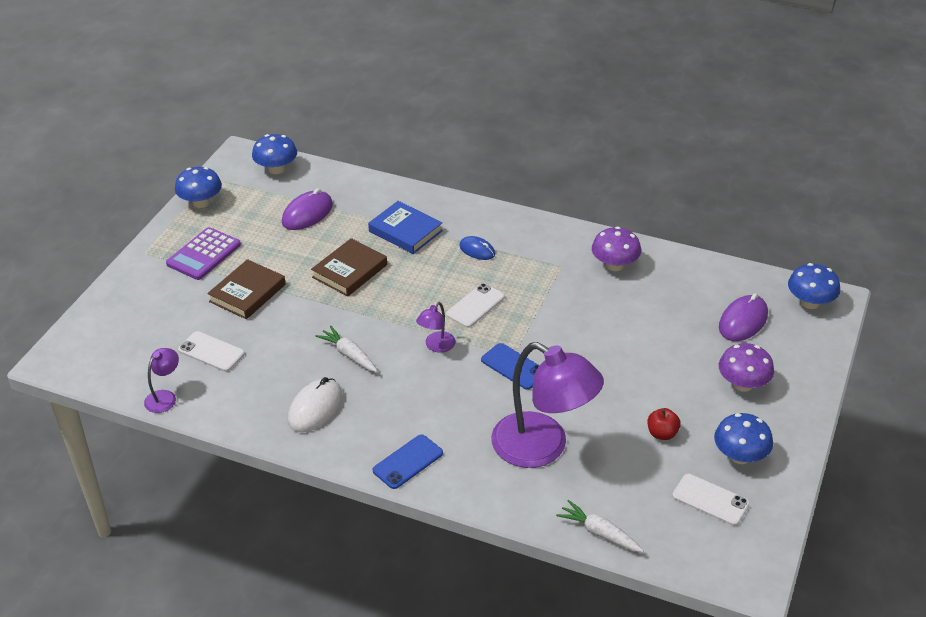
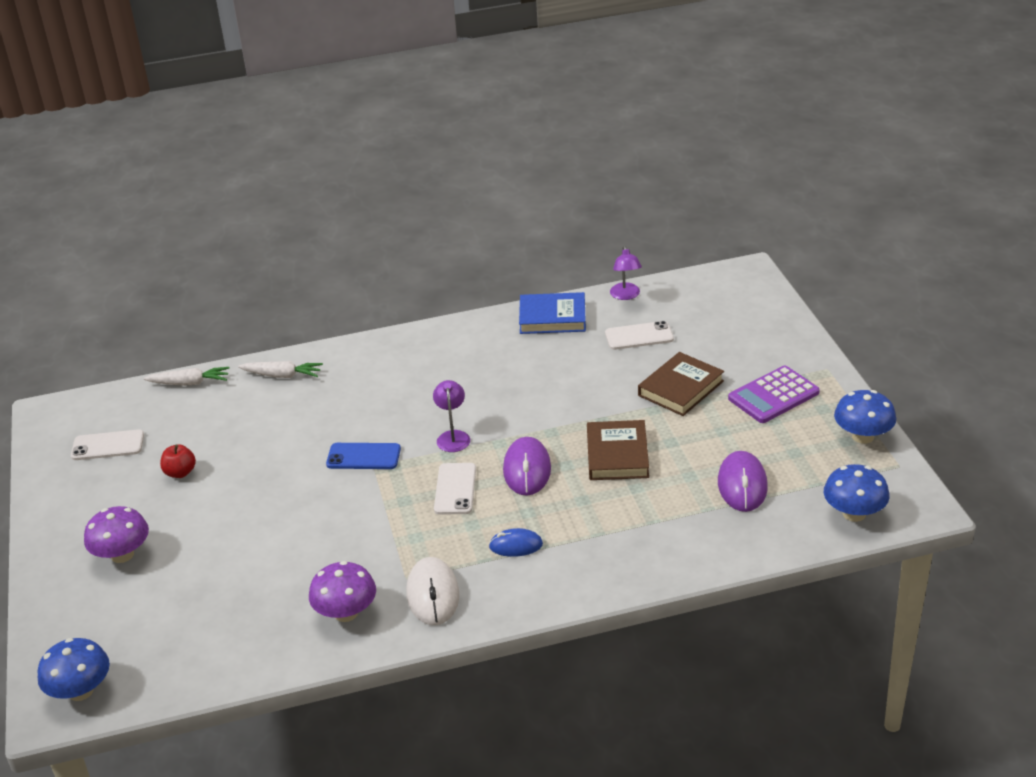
camera: 145 degrees right, 5 degrees down
purple calculator [166,227,241,280] -> purple calculator turned 120 degrees counterclockwise [728,366,820,423]
brown book [207,259,286,319] -> brown book turned 45 degrees clockwise [638,352,724,416]
white mouse [288,377,343,432] -> white mouse moved to [407,557,459,625]
white carrot [316,326,377,372] -> white carrot moved to [238,361,323,378]
blue book [368,201,443,254] -> blue book moved to [519,292,586,334]
blue phone [373,434,443,489] -> none
purple lamp [491,342,604,468] -> none
blue mushroom [714,413,773,464] -> none
purple mouse [719,293,768,341] -> purple mouse moved to [503,437,551,495]

